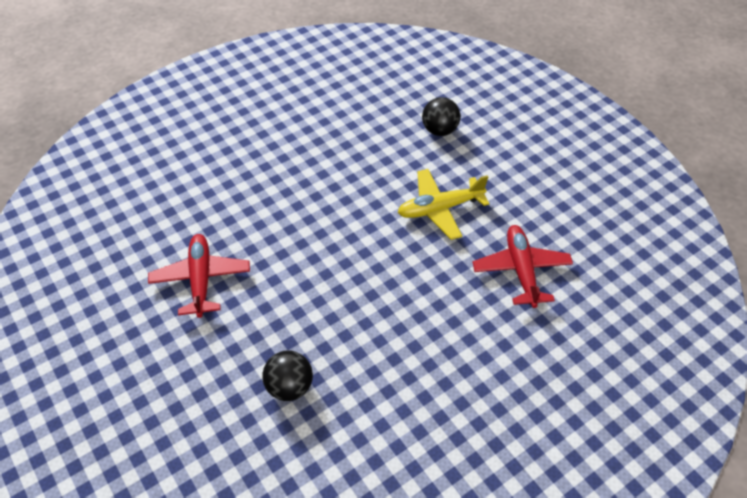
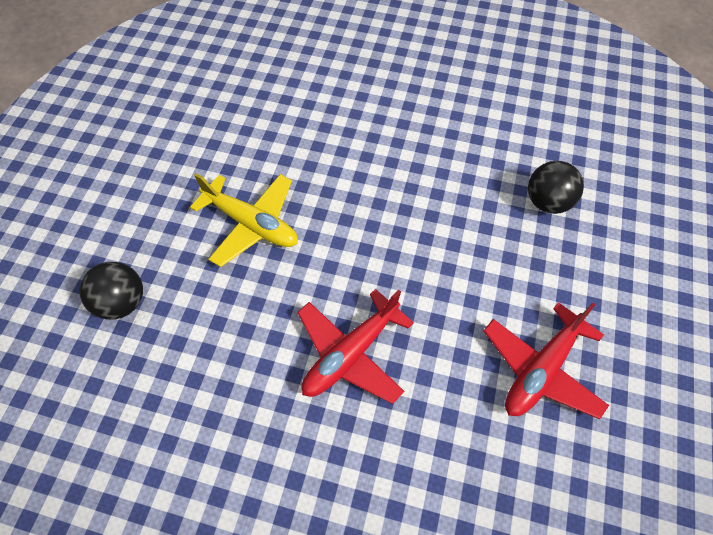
camera: 130 degrees left, 10 degrees up
red plane [472,225,573,308] -> red plane moved to [297,289,414,404]

